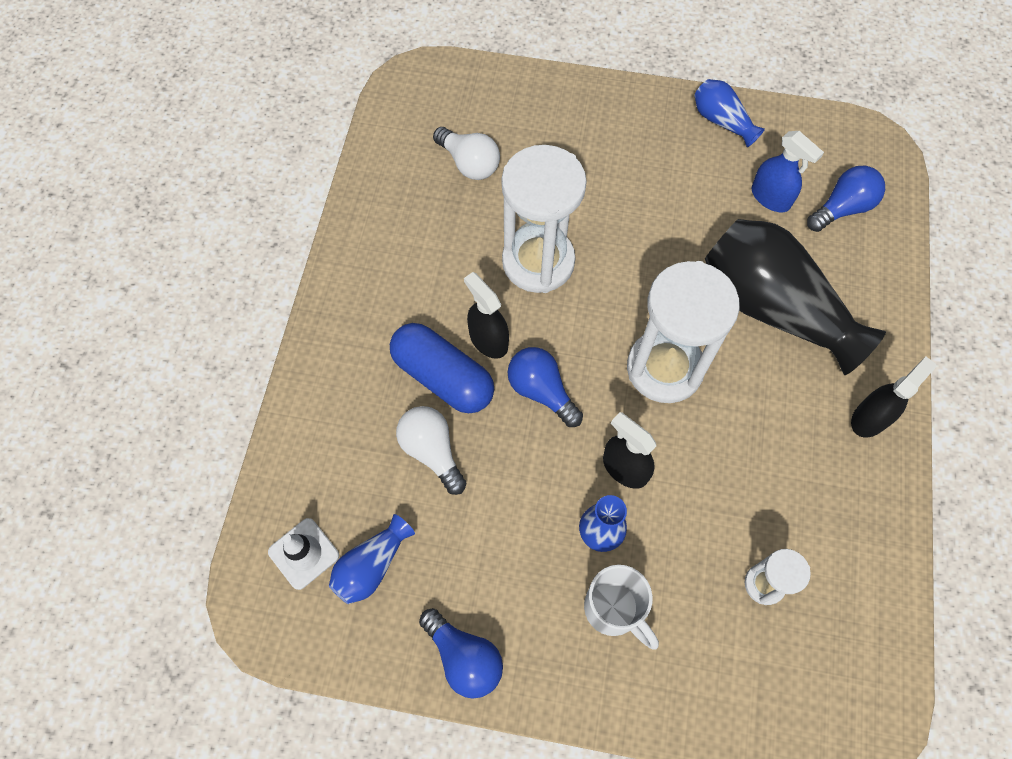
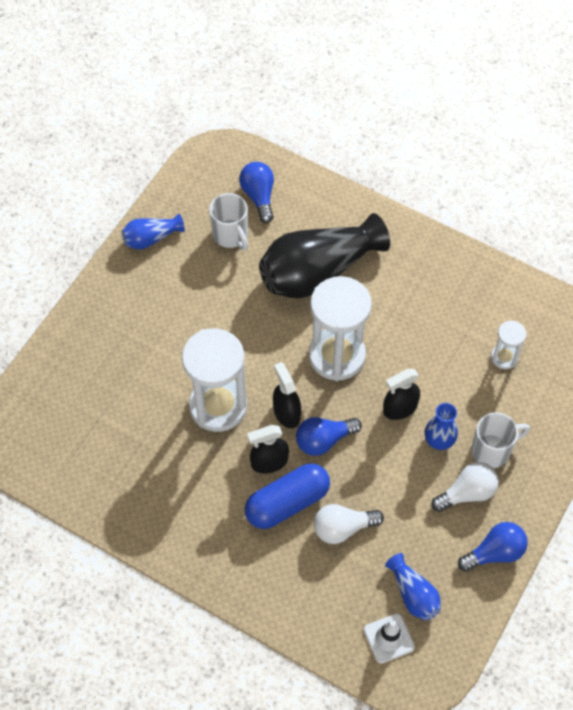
camera: 70 degrees left, 5 degrees down
white light bulb [433,127,500,180] -> white light bulb moved to [432,462,499,512]
blue spray bottle [751,131,824,212] -> white mug [209,193,248,250]
black spray bottle [851,357,936,438] -> black spray bottle moved to [273,362,301,428]

